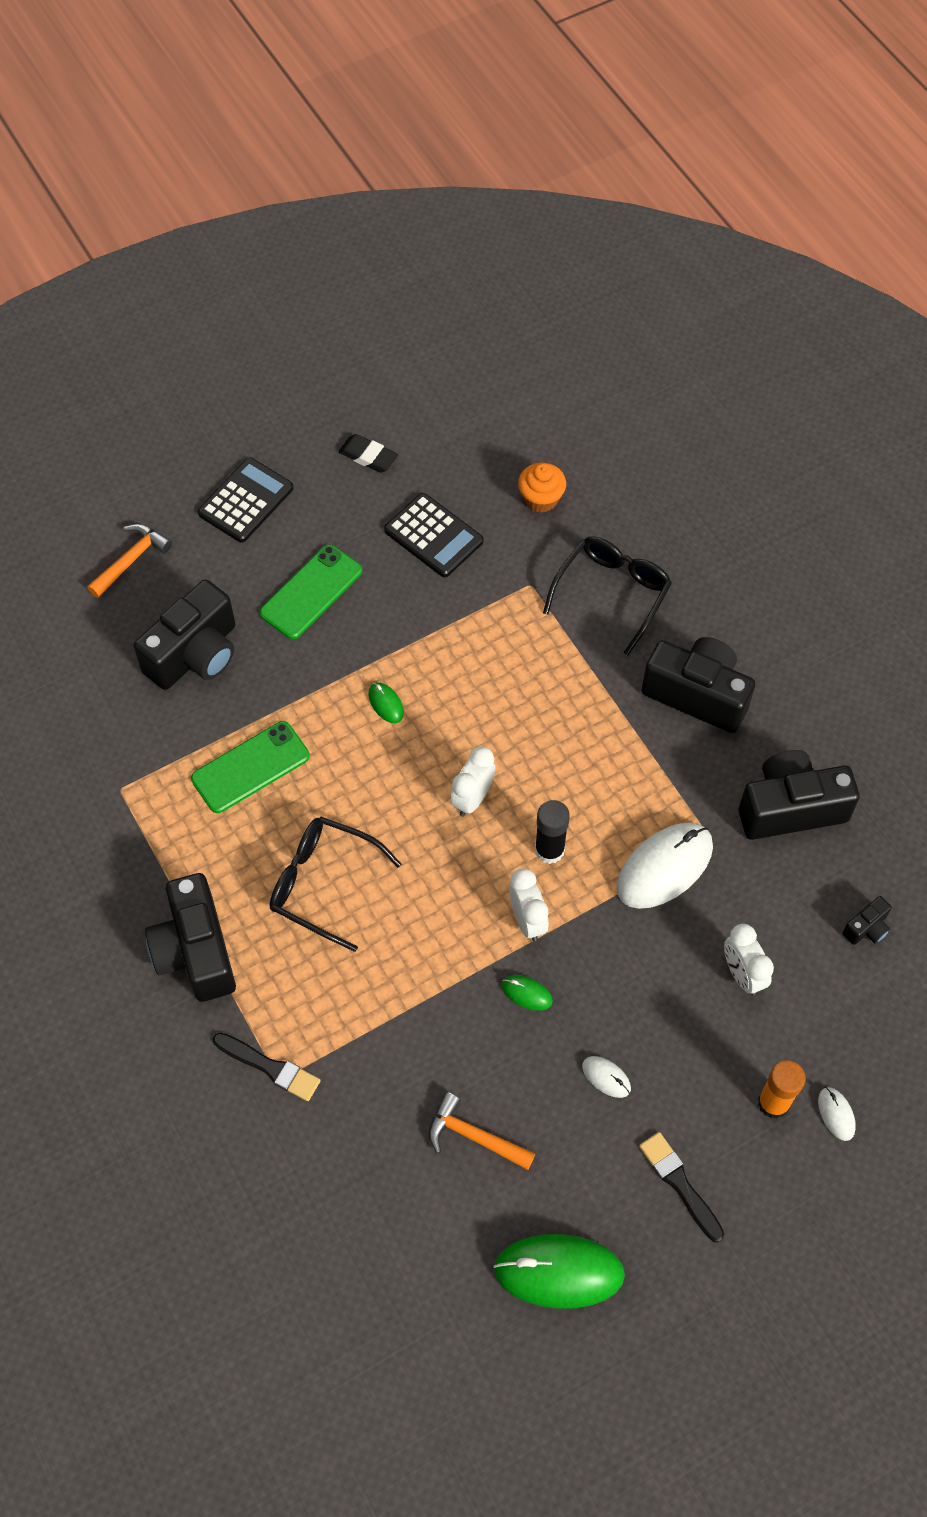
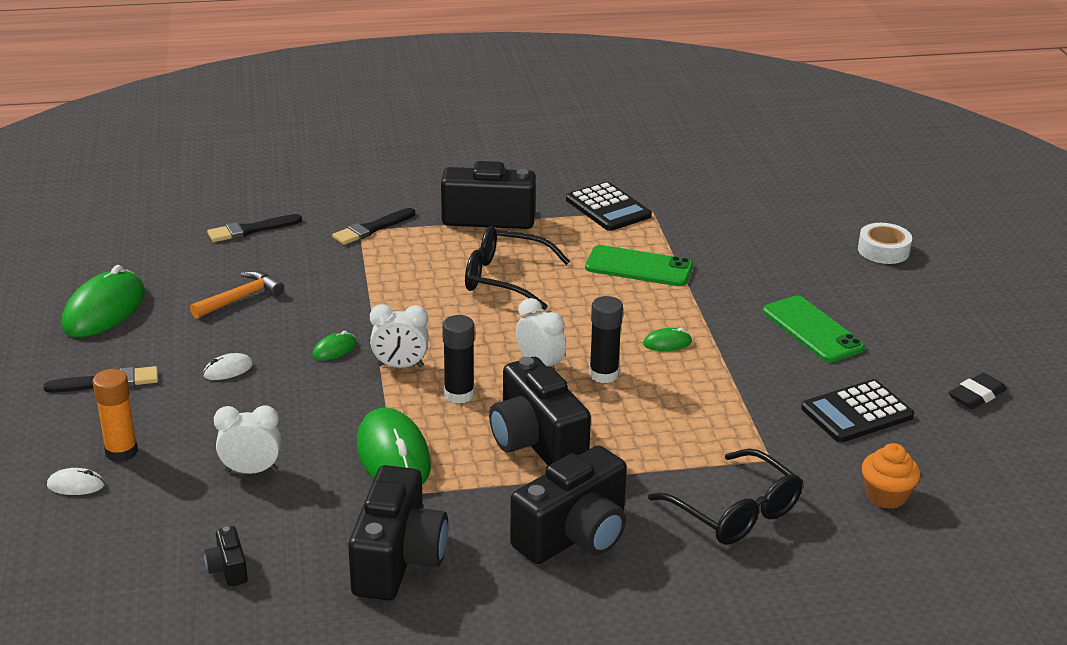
camera: 110 degrees right, 30 degrees down
orange hammer [87,524,172,598] -> white tape [858,223,912,264]
black camera [133,580,235,690] -> black camera moved to [489,357,591,466]
green phone [191,721,310,813] -> green phone turned 60 degrees counterclockwise [585,245,693,286]
black calculator [198,457,293,543] -> black calculator moved to [566,182,652,231]
black glasses [270,817,401,952] -> black glasses turned 120 degrees counterclockwise [465,226,570,310]
white mouse [617,823,713,909] -> green mouse [357,408,431,485]
none -> black brush [207,214,302,242]
none -> black glue stick [589,296,623,383]

